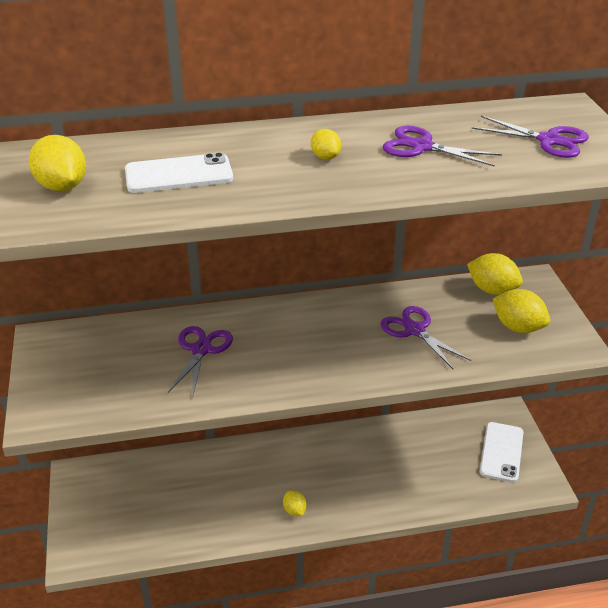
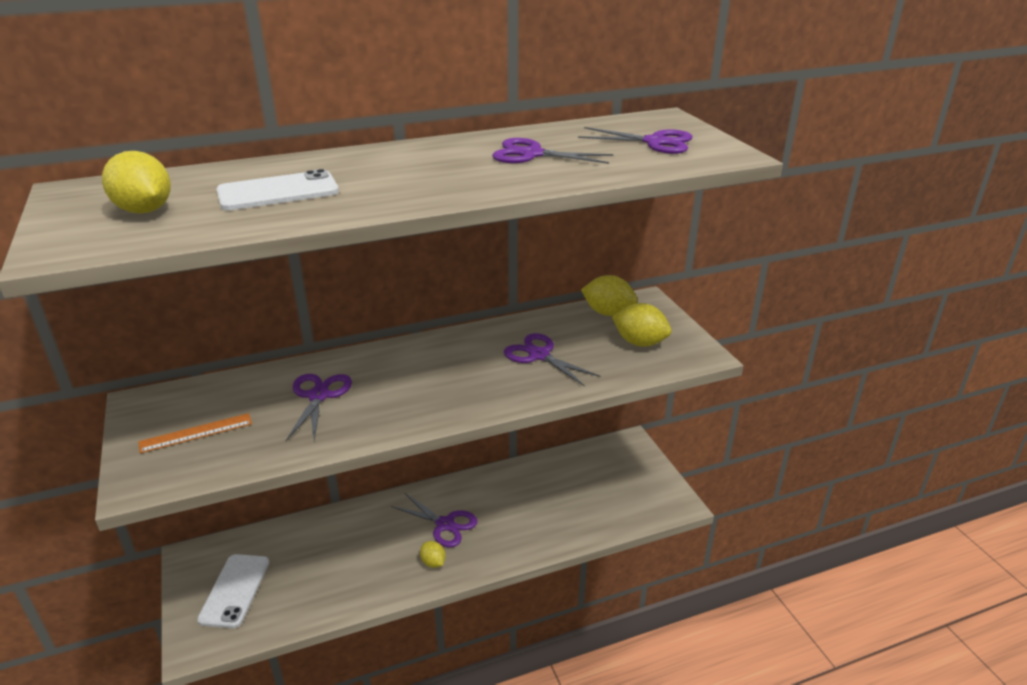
camera: 10 degrees left, 5 degrees down
yellow lemon [311,129,341,160] -> none
white phone [480,422,523,483] -> white phone moved to [197,554,269,628]
none -> orange ruler [138,413,252,453]
none -> purple scissors [391,493,478,547]

